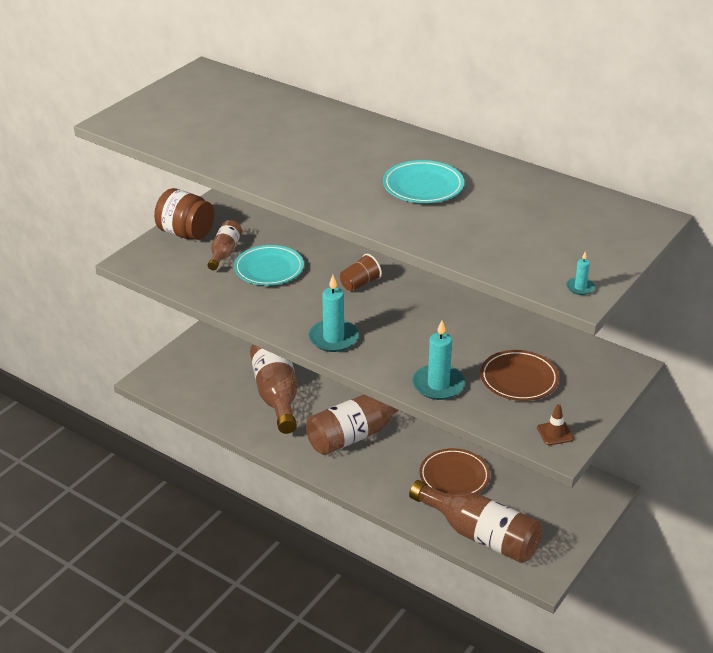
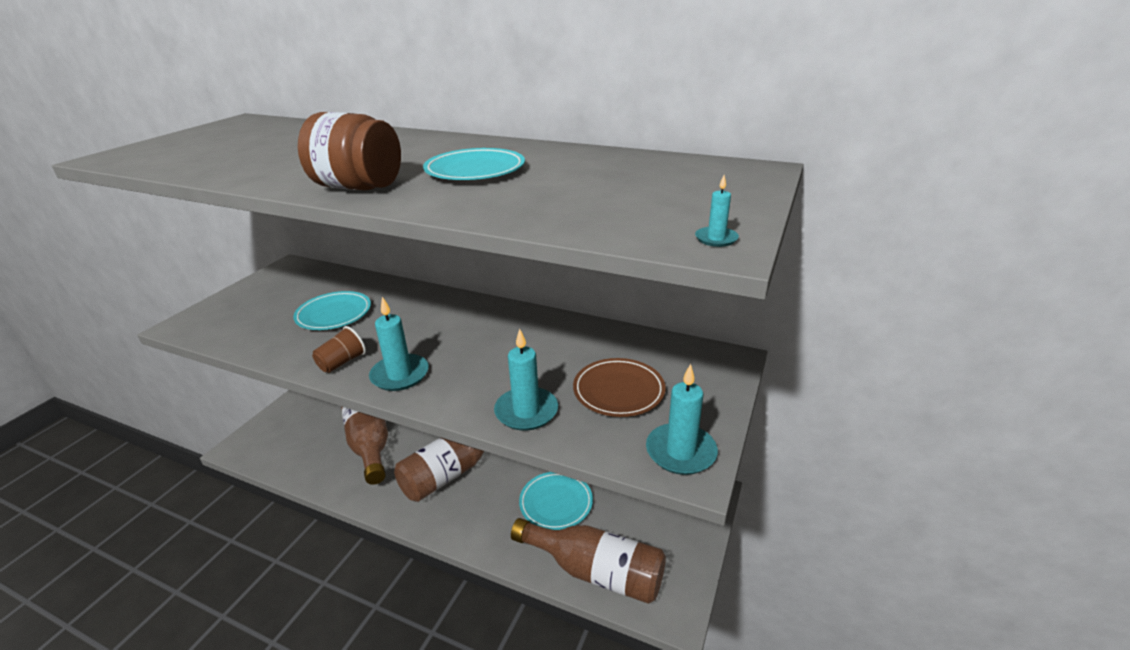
camera: 10 degrees left, 5 degrees down
brown jar [154,188,214,240] -> brown jar moved to [298,112,401,191]
brown bottle [208,220,242,270] -> none
brown cup [340,254,382,291] -> brown cup moved to [312,326,366,373]
brown plate [419,448,490,494] -> turquoise plate [519,472,593,530]
brown traffic cone [537,404,574,445] -> turquoise candle [646,364,718,475]

